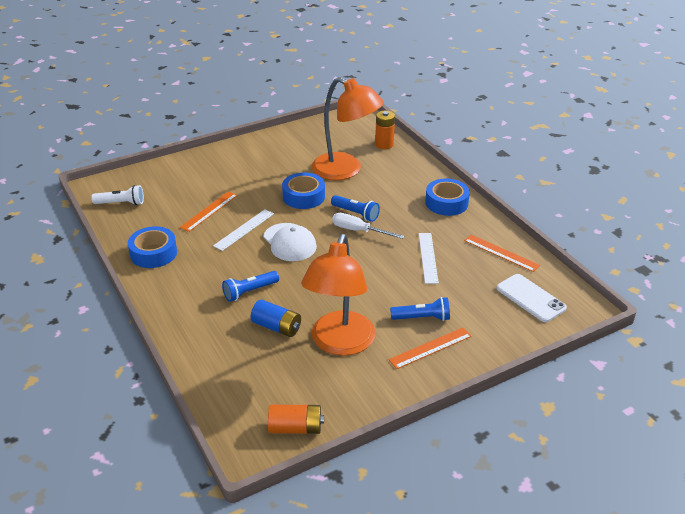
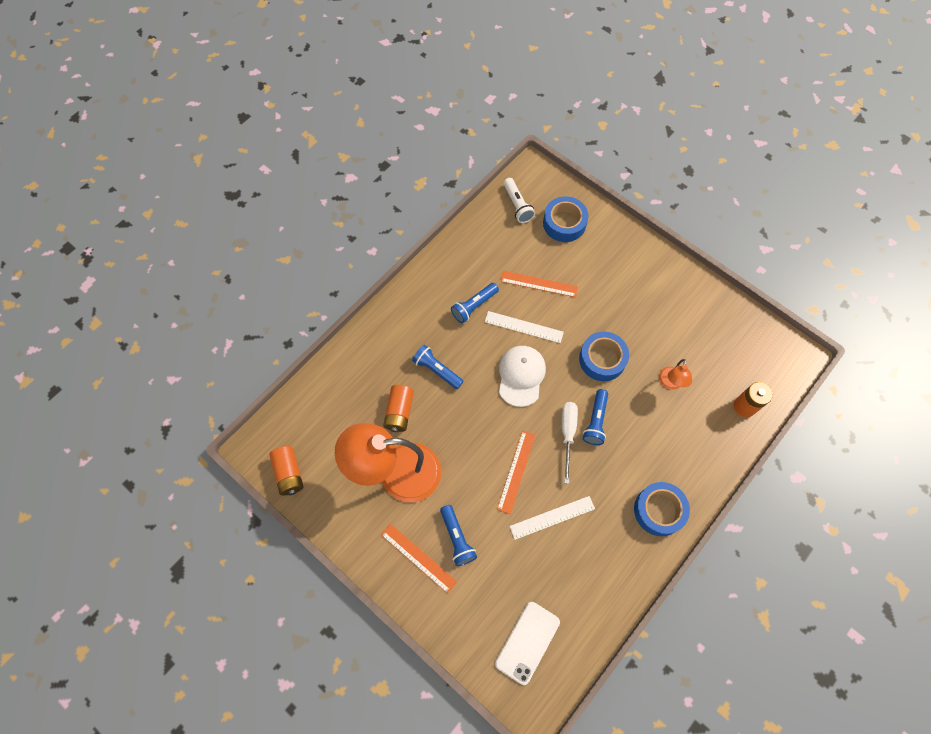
camera: 70 degrees right, 30 degrees up
blue tape [128,226,177,268] -> blue tape moved to [543,196,588,242]
blue battery [251,299,301,337] -> orange battery [383,385,414,432]
white cap [264,223,317,261] -> white cap turned 150 degrees clockwise [499,346,546,407]
orange lamp [311,77,384,180] -> orange lamp [659,359,692,390], size x0.43
orange ruler [464,235,540,272] -> orange ruler moved to [497,431,535,514]
none -> blue flashlight [451,283,499,323]

